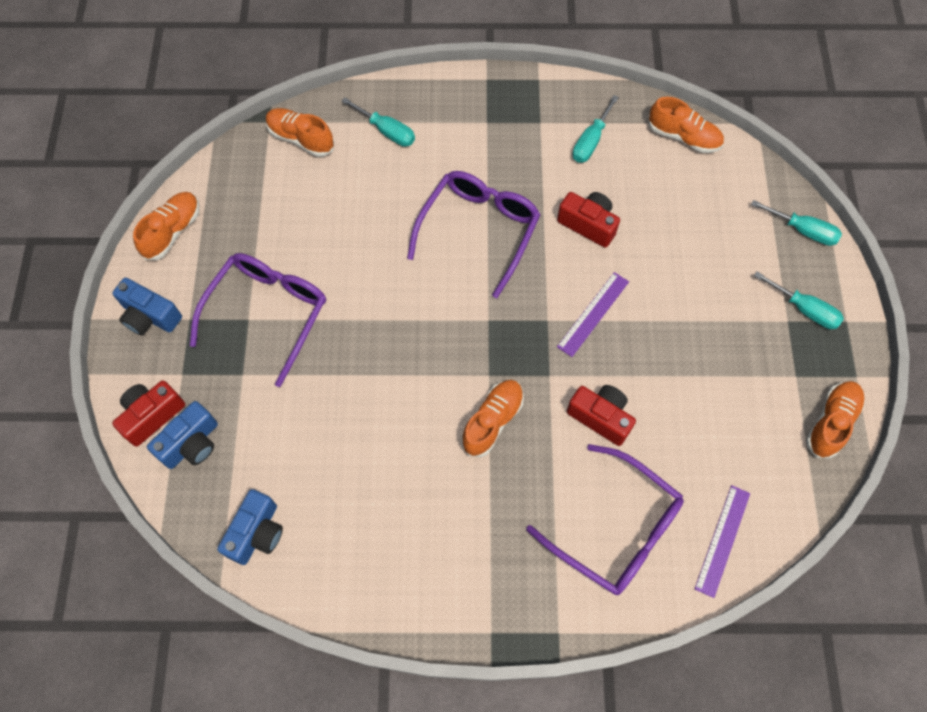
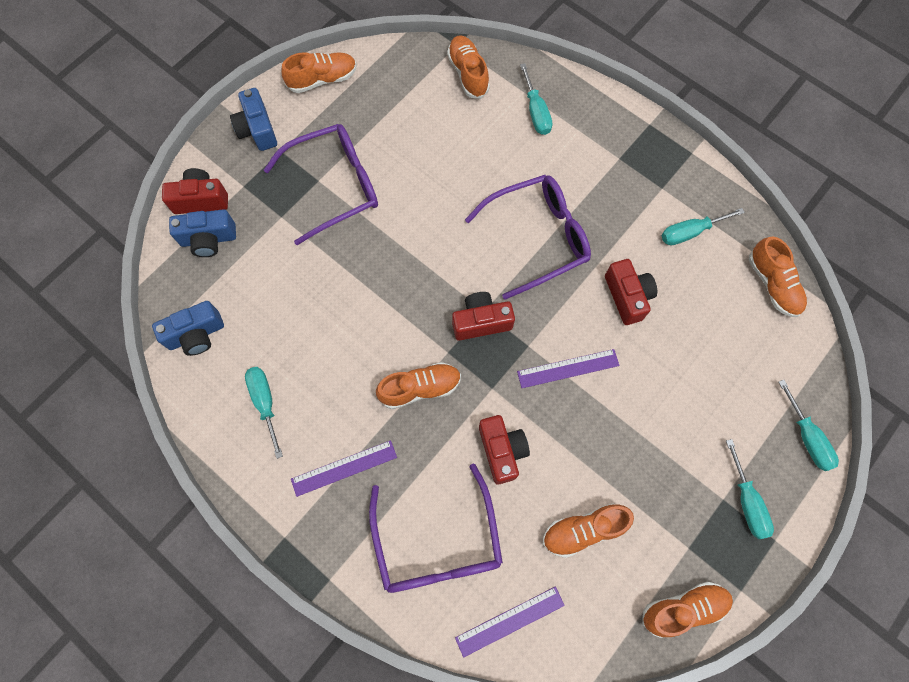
camera: 40 degrees right, 5 degrees up
none -> turquoise screwdriver [245,367,283,459]
none -> purple ruler [291,440,397,497]
none -> red camera [452,292,515,340]
none -> orange shoe [543,503,634,558]

